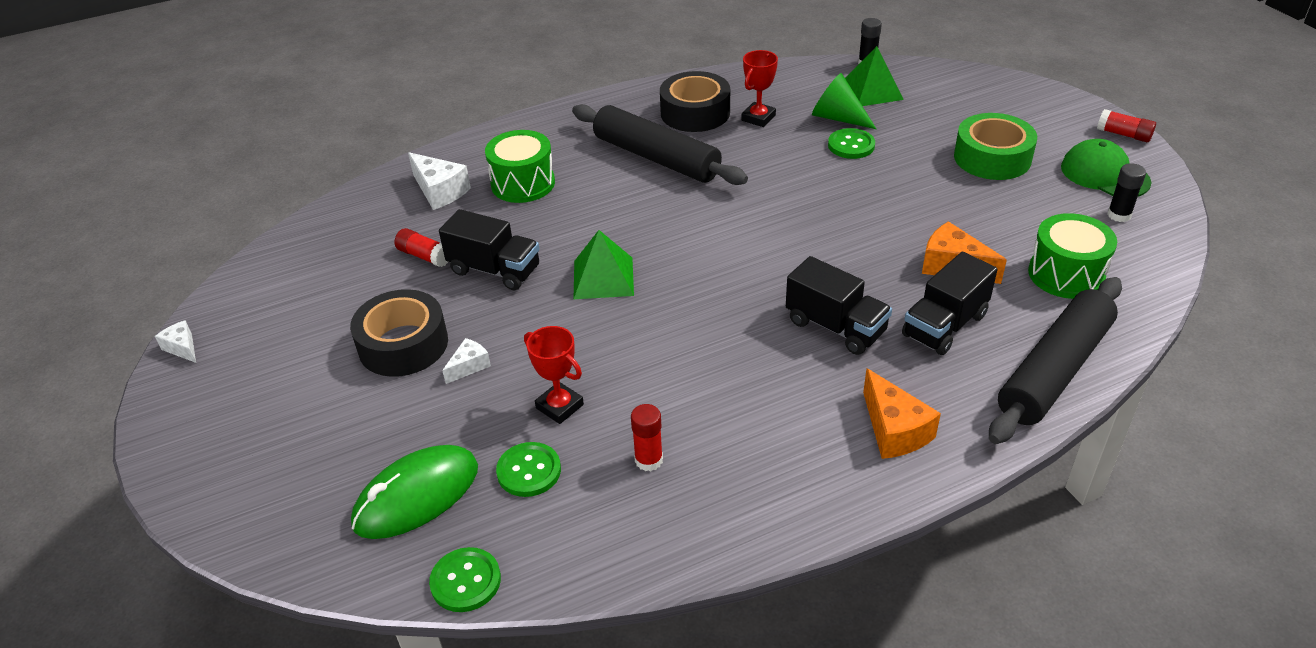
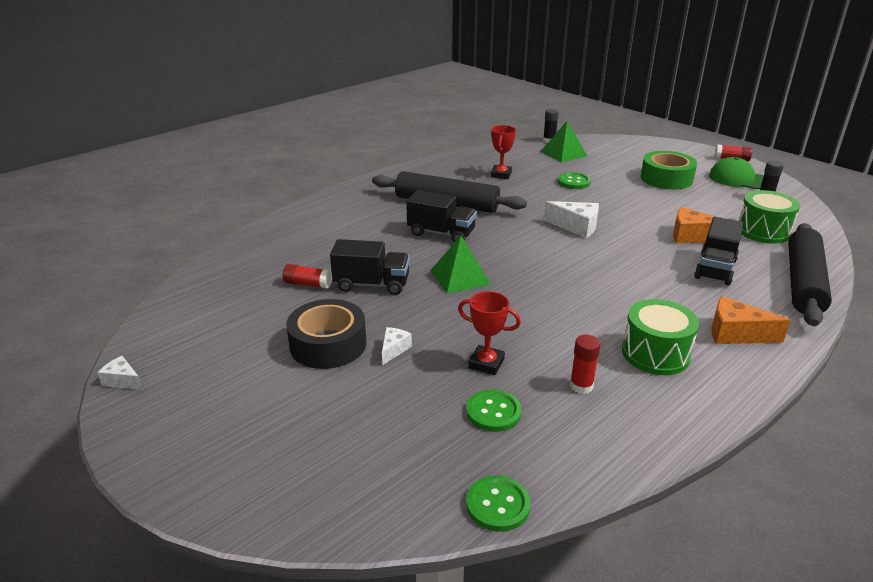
camera: 20 degrees left, 10 degrees down
green mouse [351,445,478,539] -> none
white cheese [408,152,471,210] -> white cheese moved to [544,201,599,238]
green drum [485,130,555,203] -> green drum moved to [622,299,699,375]
black tape [660,71,730,132] -> none
black truck [786,256,892,355] -> black truck moved to [406,190,477,243]
green cone [812,73,876,129] -> none
orange cheese [863,368,941,459] -> orange cheese turned 150 degrees clockwise [711,296,791,344]

